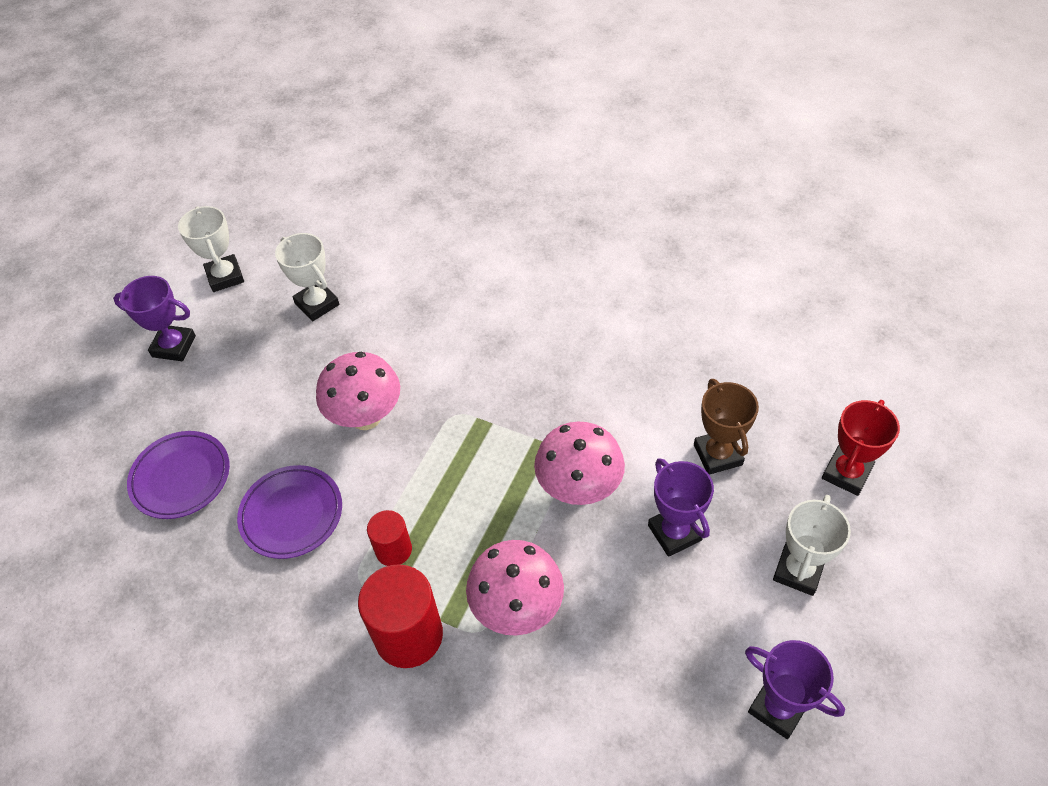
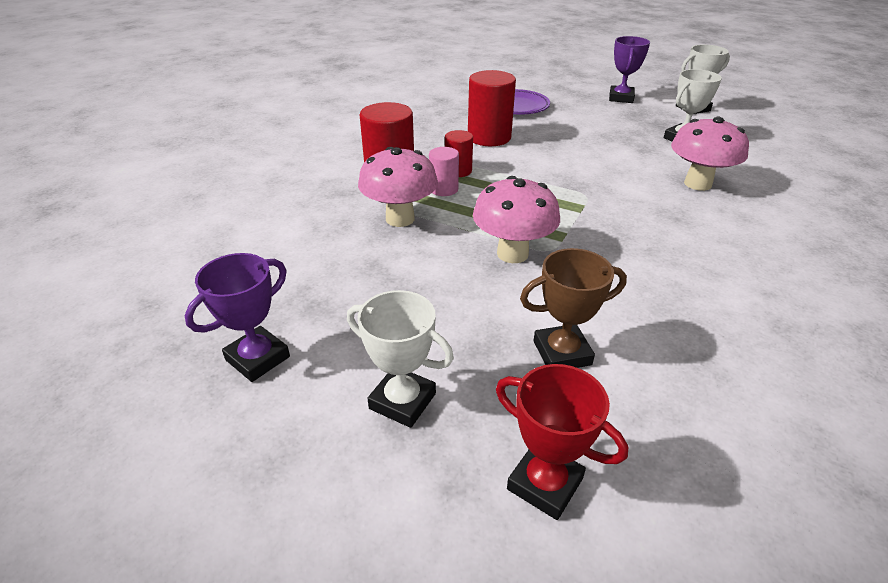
camera: 90 degrees right, 15 degrees down
purple plate [237,465,342,559] -> red cylinder [468,70,516,146]
pink mushroom [316,352,400,430] -> pink mushroom moved to [671,117,749,191]
purple trophy [648,458,714,557] -> none
none -> pink cylinder [429,147,459,196]

